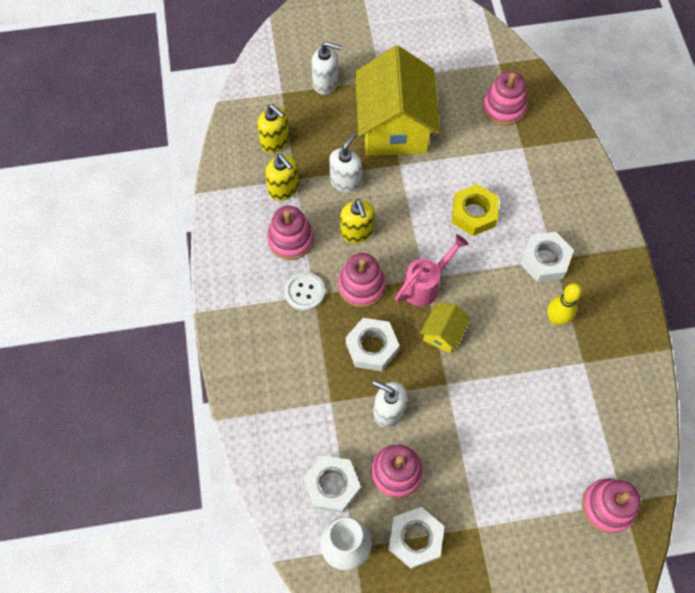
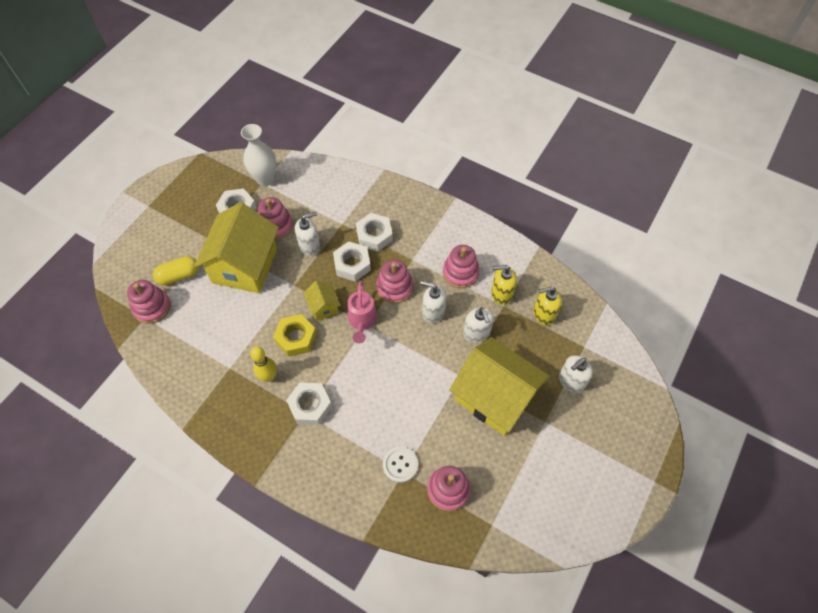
camera: 130 degrees right, 5 degrees down
white button [285,272,325,311] -> white button moved to [383,446,418,483]
white nut [304,456,361,513] -> white nut moved to [356,213,393,252]
yellow soap dispenser [340,199,375,243] -> white soap dispenser [420,281,446,323]
yellow nut [452,184,499,236] -> yellow nut moved to [273,314,317,357]
none -> yellow capsule [153,256,198,285]
none -> yellow house [194,202,279,293]

